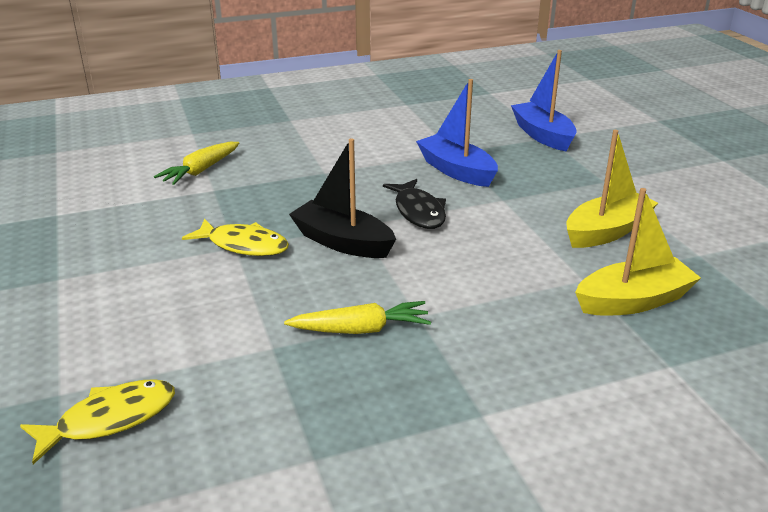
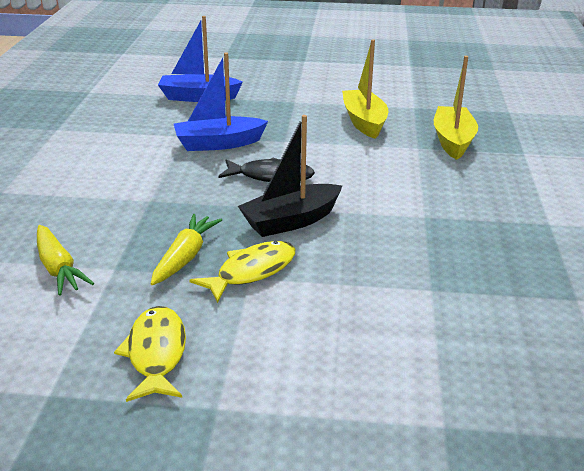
camera: 65 degrees left, 0 degrees up
yellow fish [20,379,175,464] -> yellow fish moved to [114,306,186,402]
yellow carrot [284,301,431,334] -> yellow carrot moved to [150,214,222,285]

